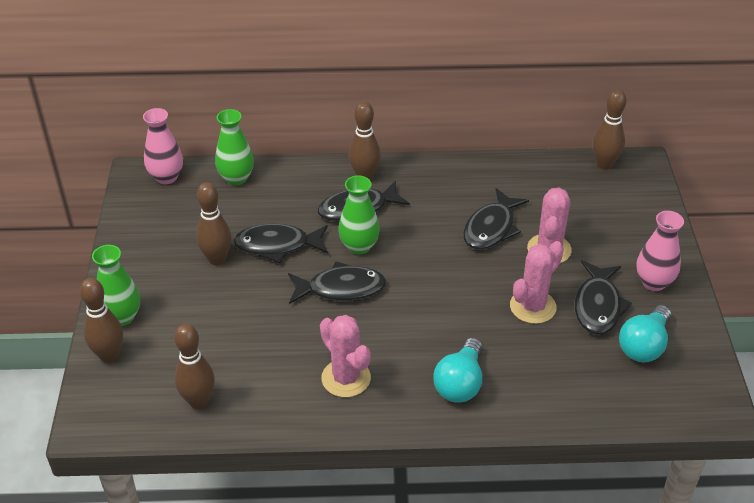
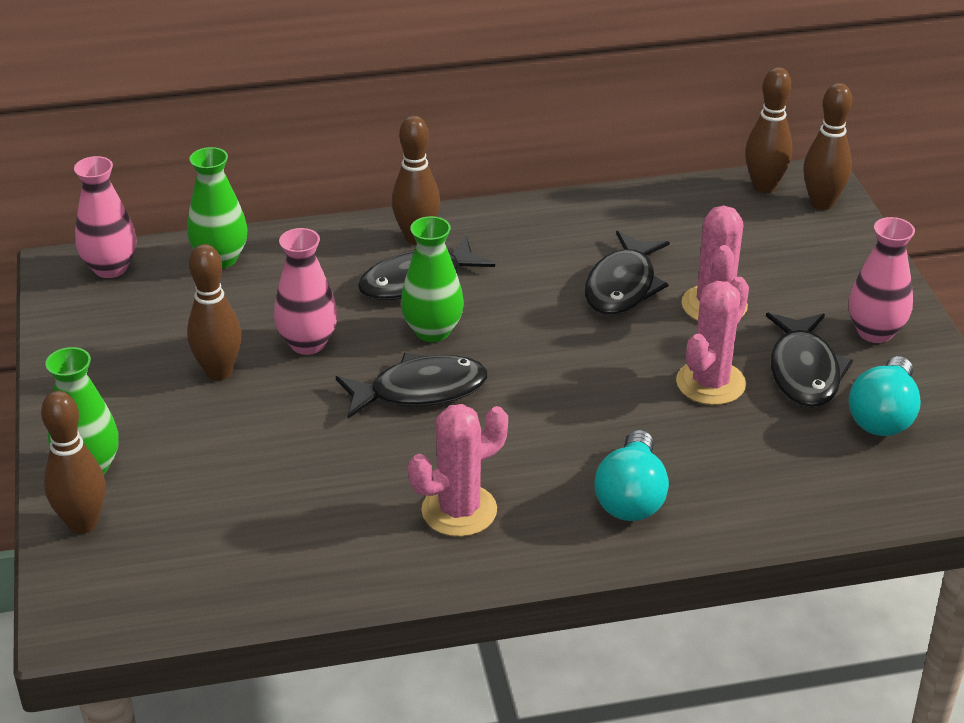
camera: 10 degrees left, 5 degrees down
brown bowling pin [174,324,215,409] -> brown bowling pin moved to [803,83,852,210]
black fish [234,223,328,263] -> pink vase [274,228,338,355]
pink cactus [320,315,371,397] -> pink cactus turned 75 degrees counterclockwise [408,404,508,537]

